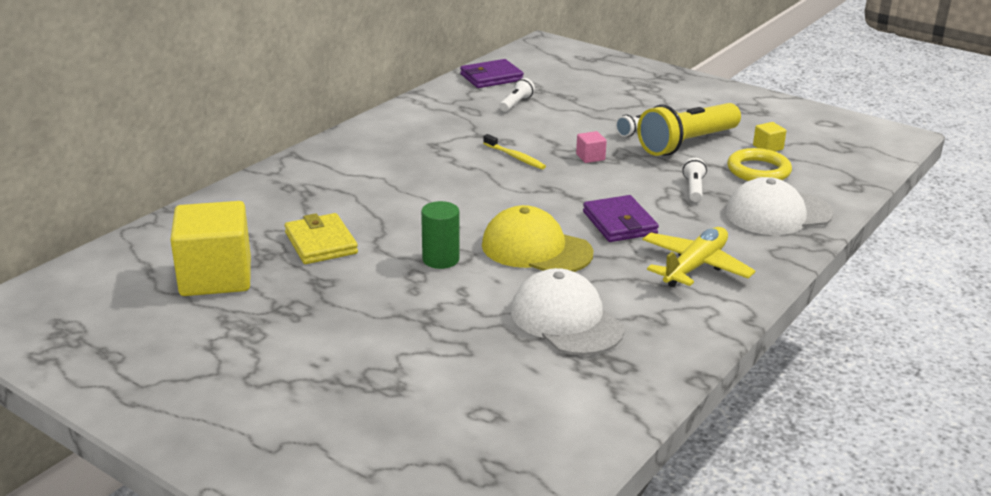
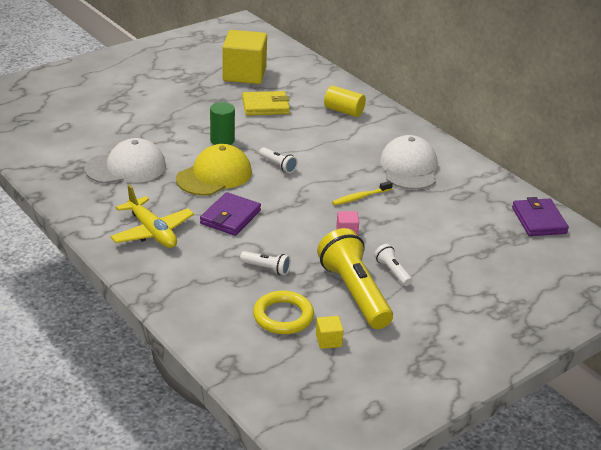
camera: 105 degrees right, 5 degrees up
white flashlight [499,78,535,112] -> white flashlight moved to [259,147,298,173]
purple wallet [583,195,659,242] -> purple wallet turned 60 degrees counterclockwise [200,192,261,236]
white cap [726,177,833,235] -> white cap moved to [380,135,437,190]
none -> yellow cylinder [324,86,366,117]

